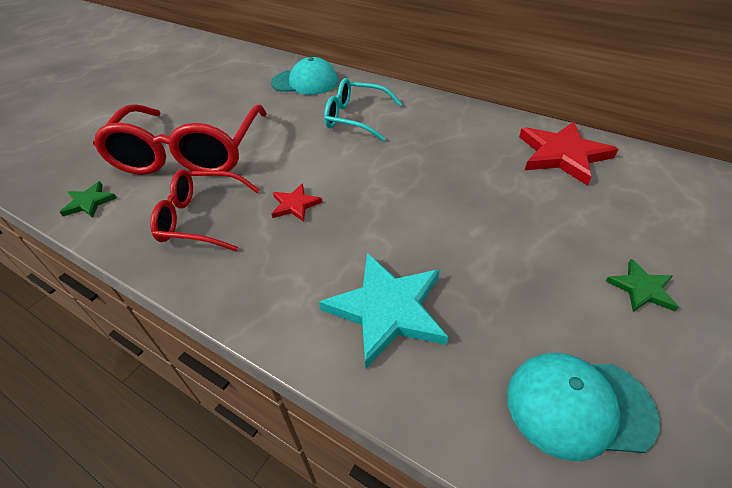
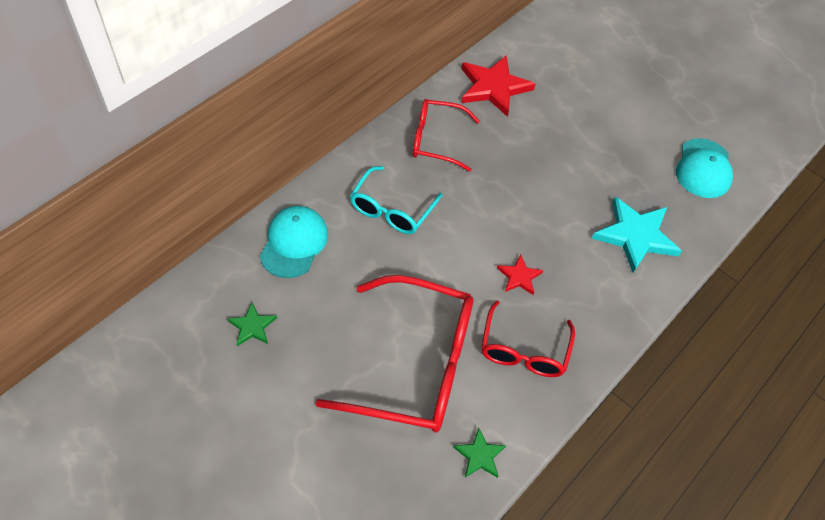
camera: 85 degrees left, 10 degrees up
green star [606,259,679,312] -> green star moved to [227,303,277,346]
none -> red glasses [413,99,480,172]

